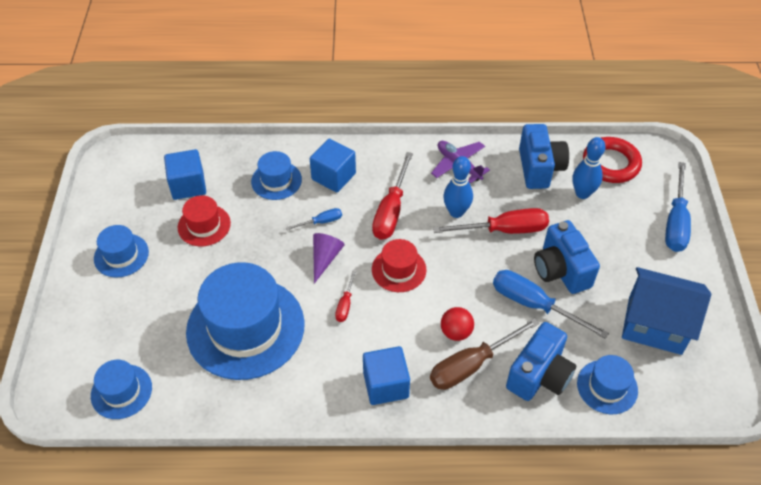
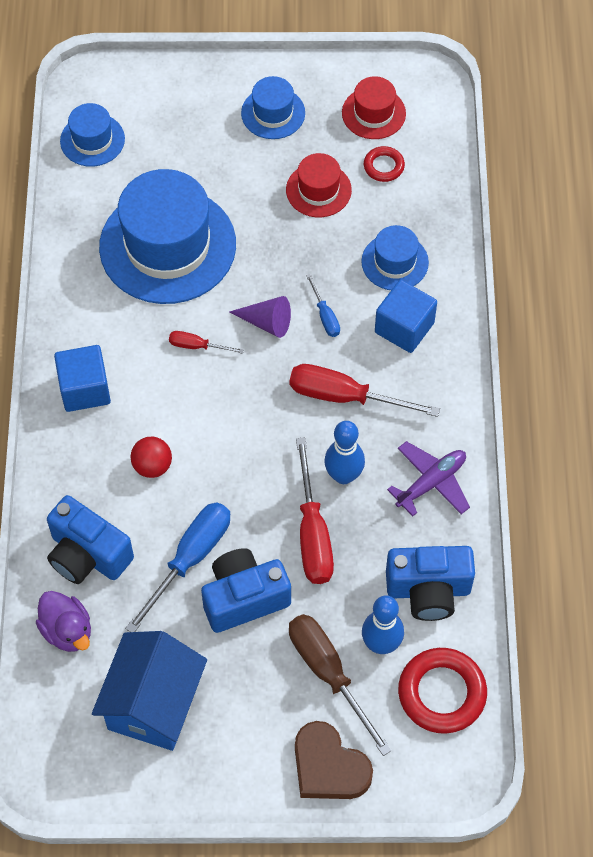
camera: 90 degrees right, 10 degrees up
blue cube [164,149,206,200] -> red ring [364,146,405,182]
red hat [372,239,426,292] -> red hat moved to [342,76,406,139]
brown screwdriver [430,318,539,390] -> brown screwdriver moved to [289,614,392,756]
blue hat [577,355,638,415] -> purple duck [36,591,91,652]
blue screwdriver [665,162,691,252] -> brown heart [295,721,373,799]

